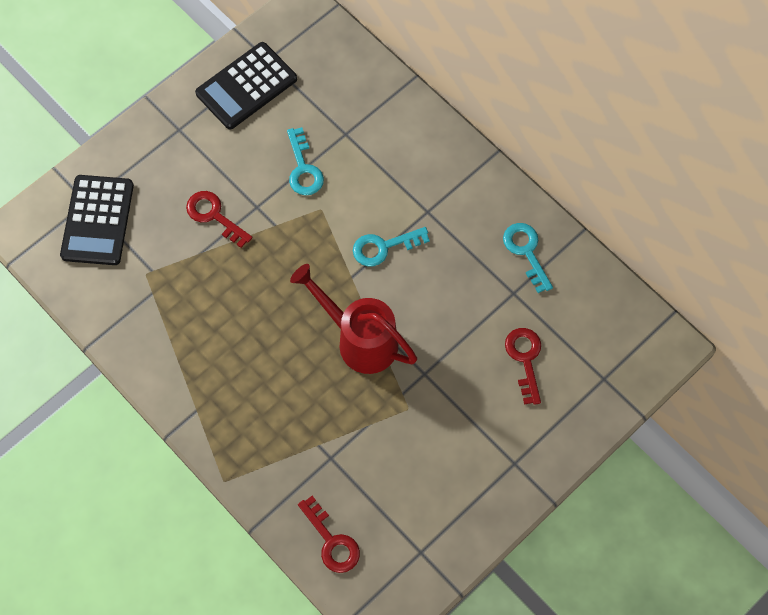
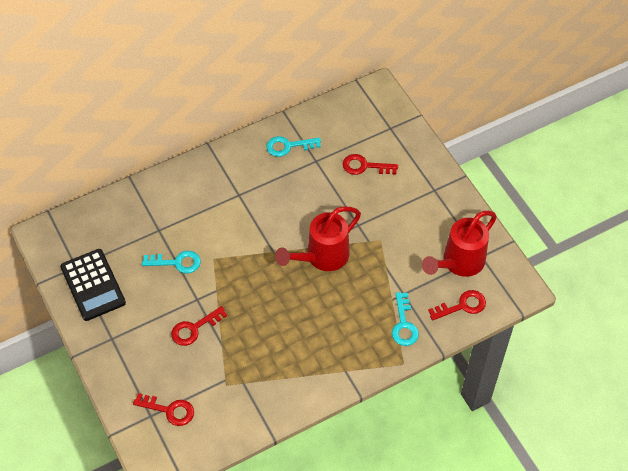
camera: 75 degrees left, 10 degrees down
black calculator [60,175,134,265] -> red key [133,393,194,426]
turquoise key [353,227,430,266] -> turquoise key moved to [392,292,419,346]
none -> red watering can [422,211,497,277]

